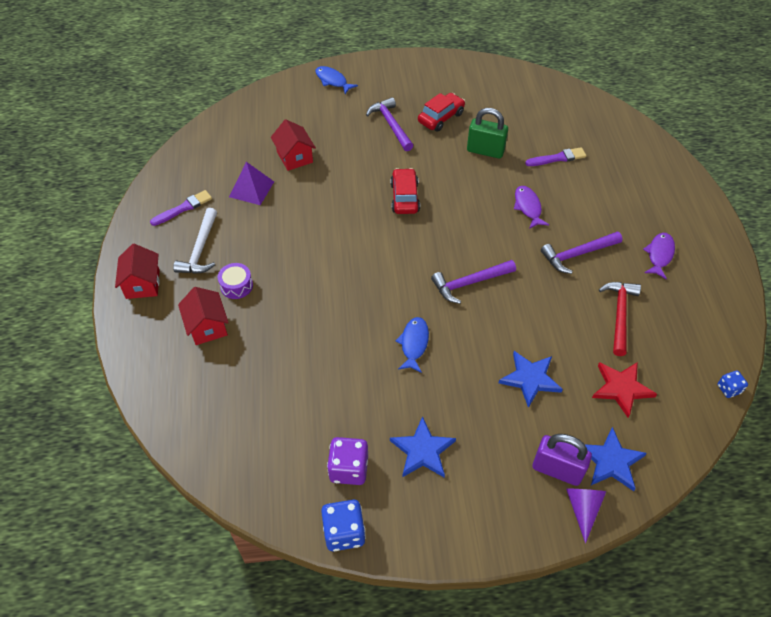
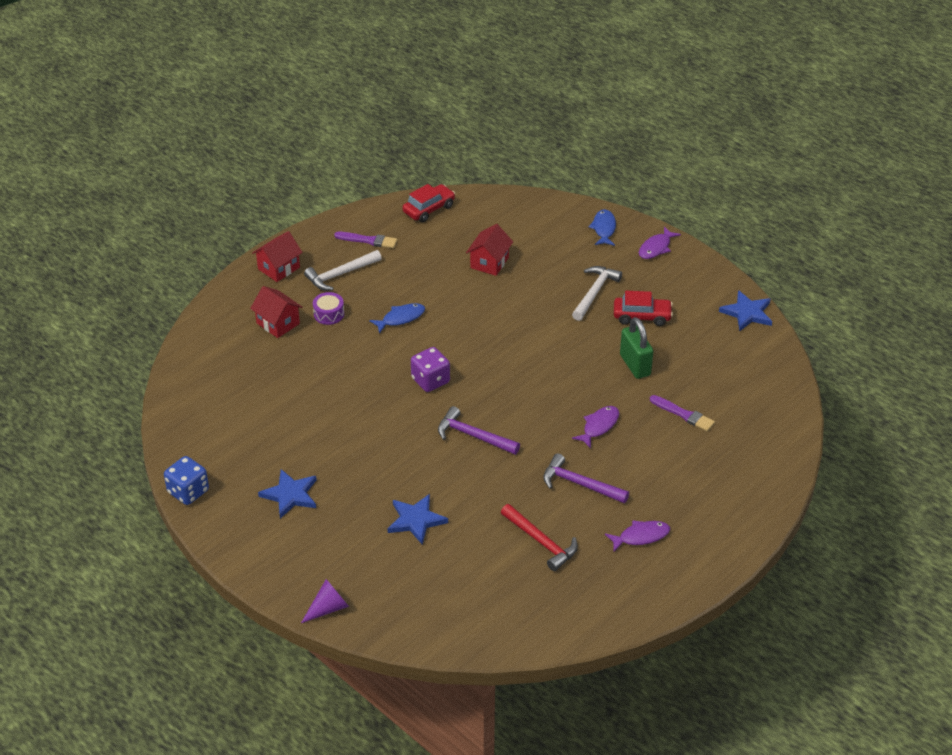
camera: 50 degrees right, 10 degrees down
red house [178,287,229,345] -> red house turned 75 degrees counterclockwise [250,286,303,338]
purple pyramid [229,162,274,205] -> none
purple dice [327,437,368,485] -> purple dice moved to [411,347,450,392]
purple hammer [366,97,413,151] -> white hammer [572,266,622,321]
red car [390,168,420,214] -> red car moved to [403,184,455,222]
blue fish [396,317,429,373] -> blue fish moved to [369,303,425,334]
purple padlock [532,434,592,486] -> none
blue star [585,427,647,491] -> blue star moved to [719,290,772,331]
red star [592,362,657,418] -> none
red hammer [599,282,641,356] -> red hammer turned 75 degrees clockwise [501,504,578,571]
blue dice [717,370,748,398] -> none
none -> purple fish [639,226,681,259]

